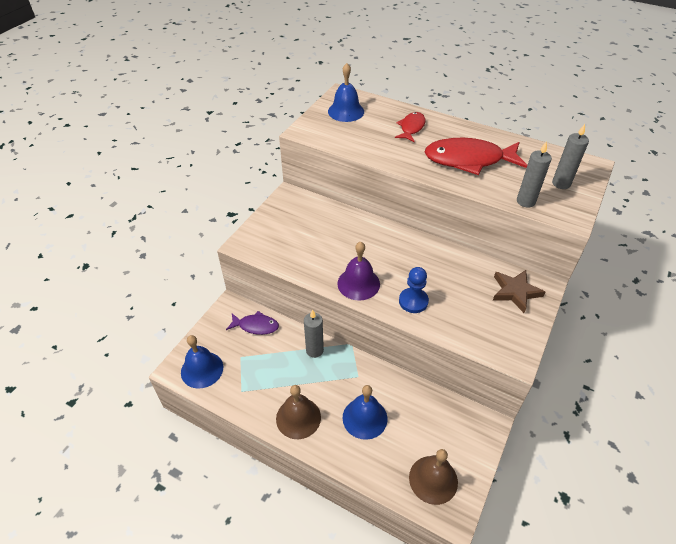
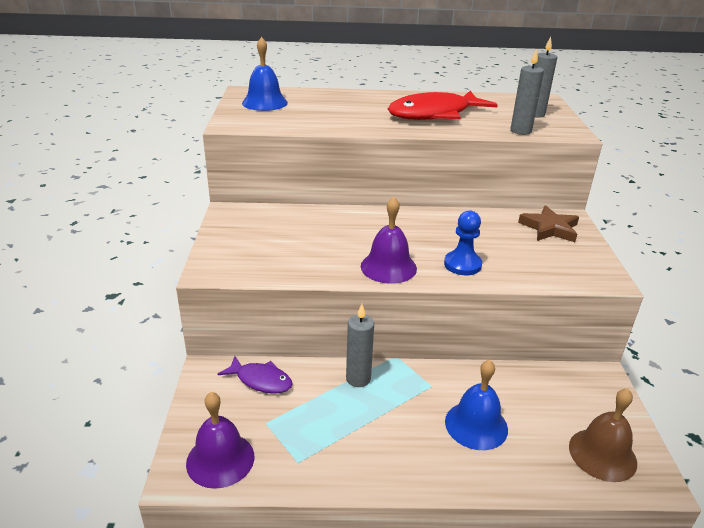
camera: 30 degrees left, 15 degrees down
blue bell [181,335,223,389] -> purple bell [186,392,254,489]
purple fish [226,311,279,335] -> purple fish turned 45 degrees clockwise [218,356,293,394]
brown bell [276,385,321,439] -> none
red fish [395,112,425,142] -> none

